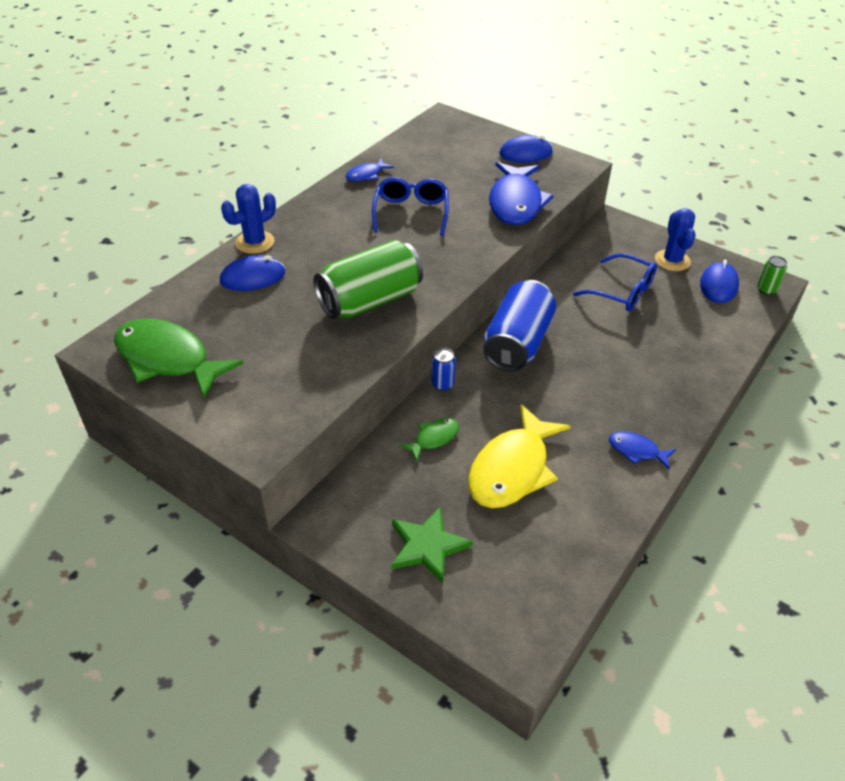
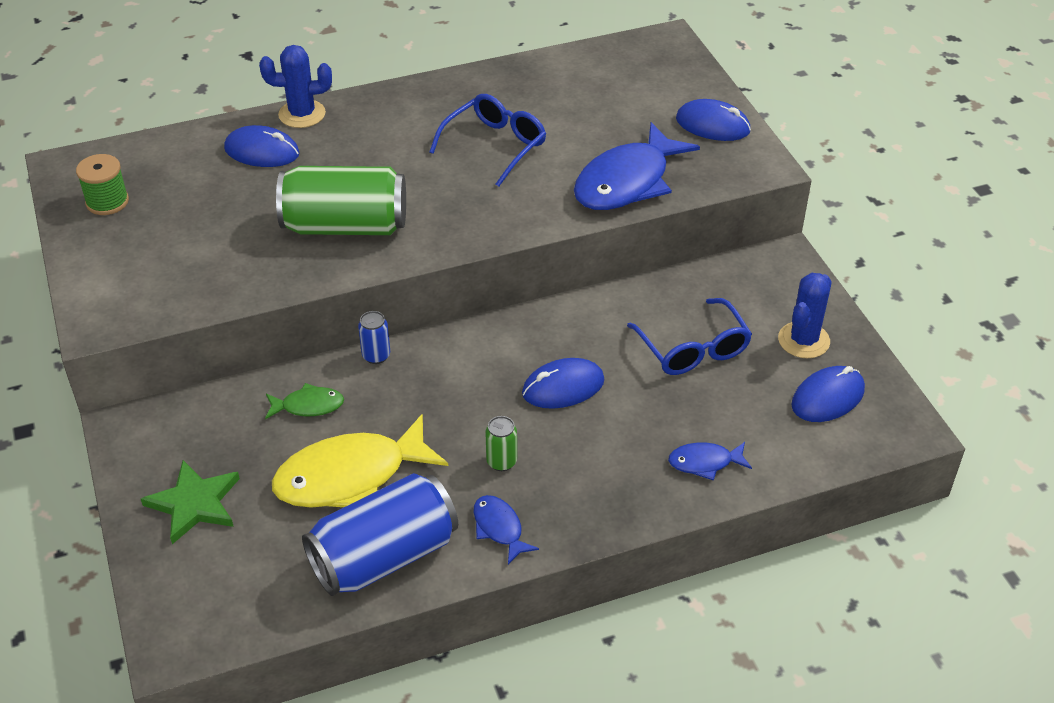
camera: 35 degrees right, 0 degrees up
green fish [114,319,244,399] -> green spool [76,154,129,215]
blue fish [346,159,394,181] -> blue fish moved to [668,442,752,481]
blue can [483,280,556,372] -> blue can moved to [302,473,458,596]
green can [757,256,787,295] -> green can moved to [485,416,517,471]
none -> blue mouse [522,358,605,409]

